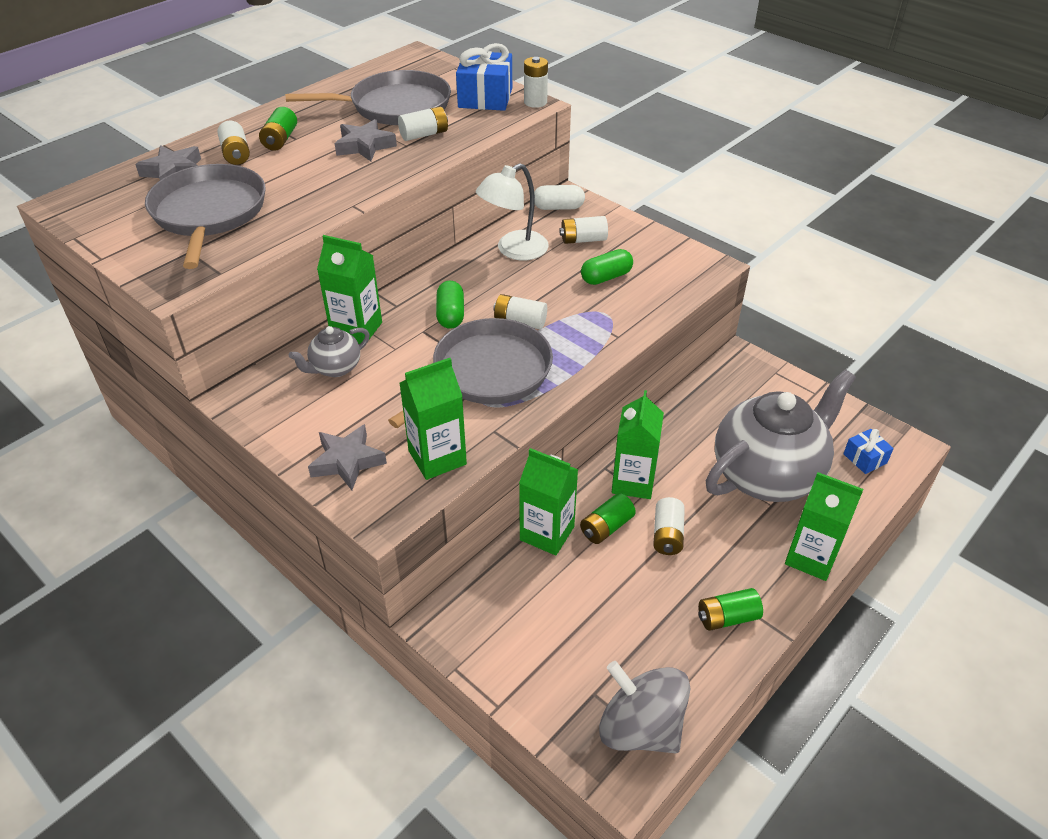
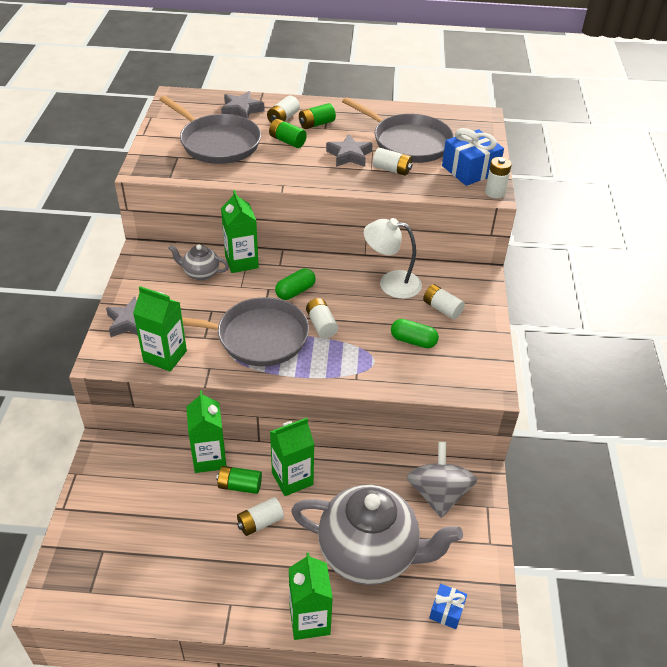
camera: 50 degrees right, 0 degrees up
grey pan [145,164,266,269] -> grey pan turned 90 degrees clockwise [159,96,261,164]
white capsule [534,185,585,210] -> none
grey spinning top [599,661,690,753] -> grey spinning top moved to [407,442,477,518]
green battery [698,588,763,631] -> green battery moved to [269,119,307,148]

